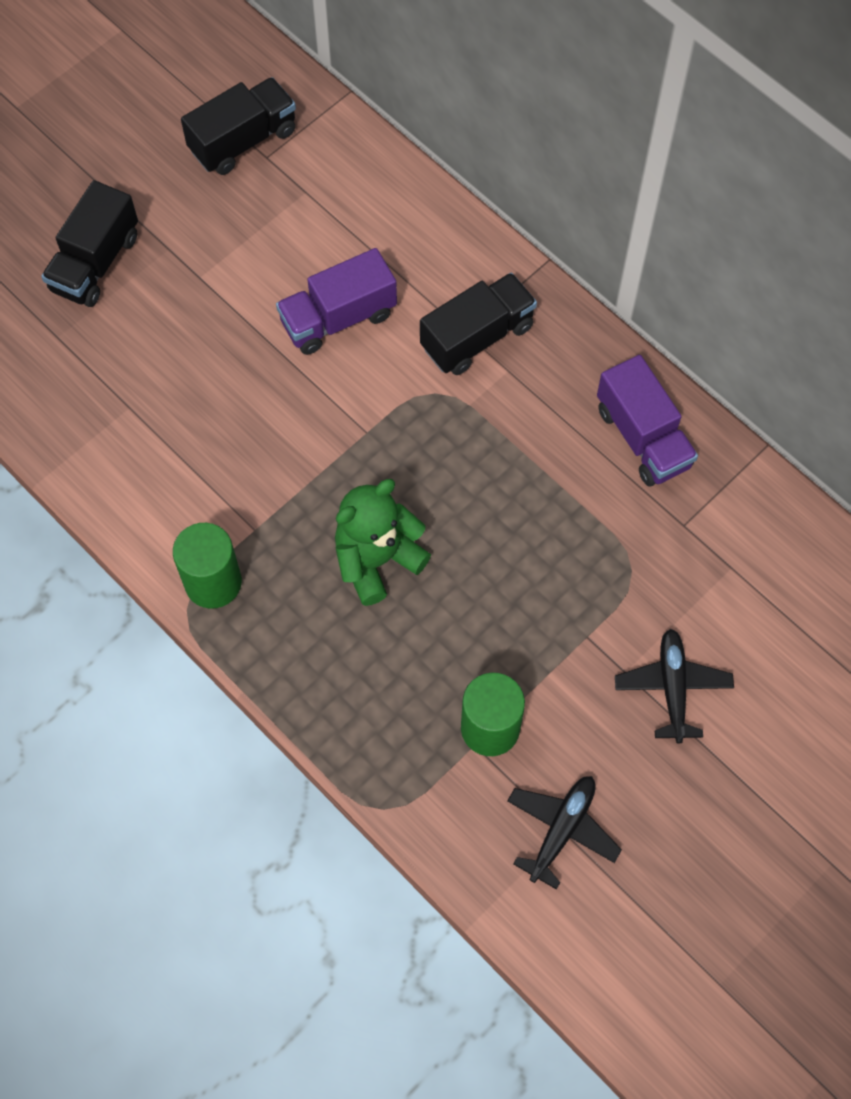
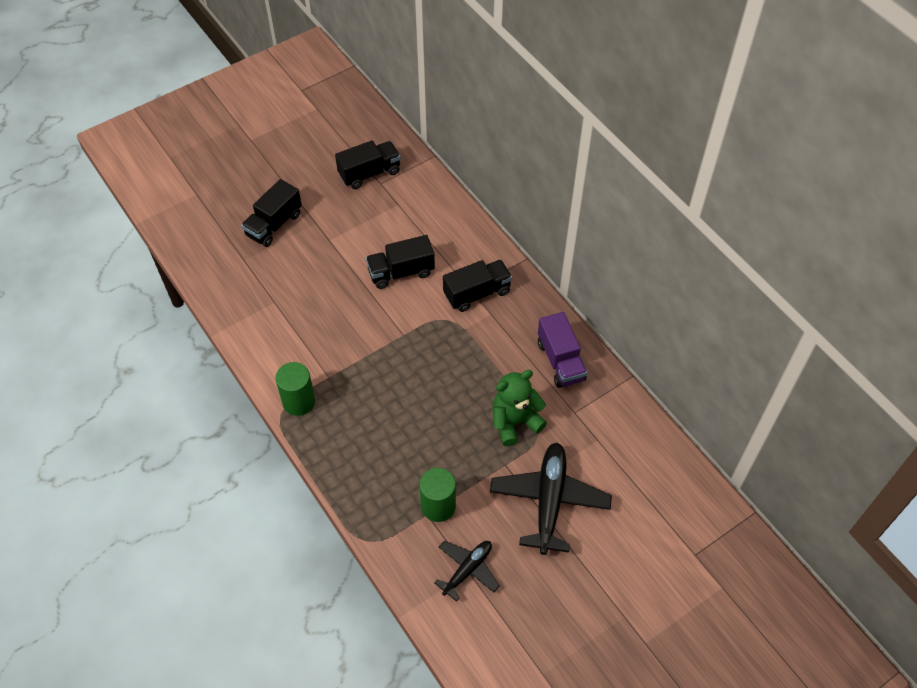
camera: 10 degrees right, 10 degrees down
purple truck [276,248,397,355] -> black truck [366,235,435,289]
green teddy bear [335,479,431,606] -> green teddy bear moved to [493,370,547,446]
black plane [615,629,734,743] -> black plane [490,443,612,555], size x1.72

